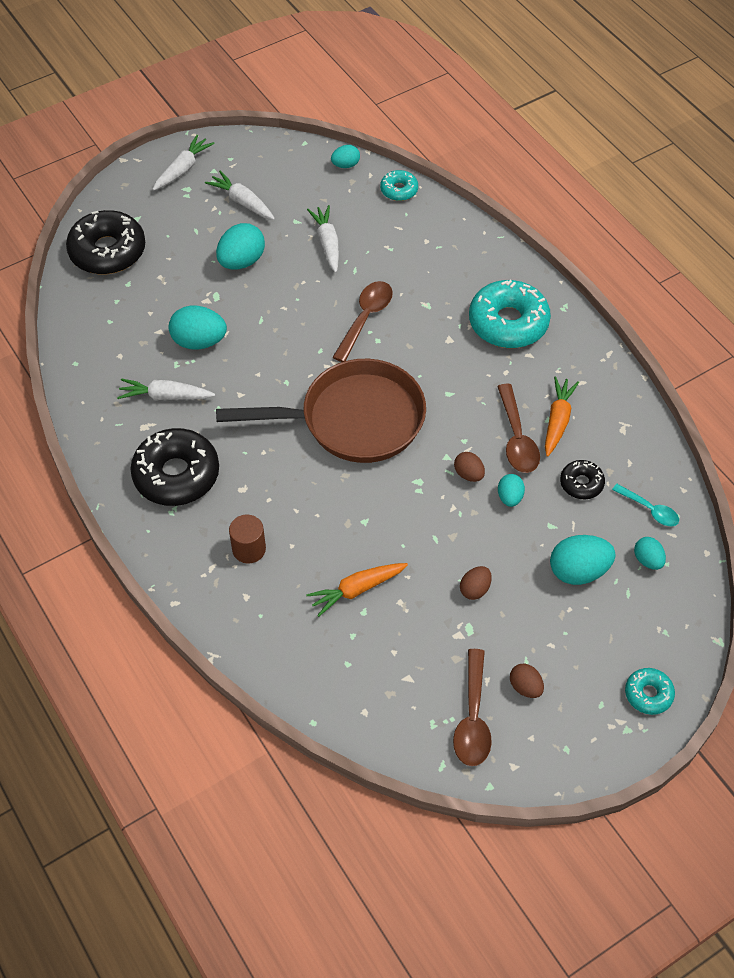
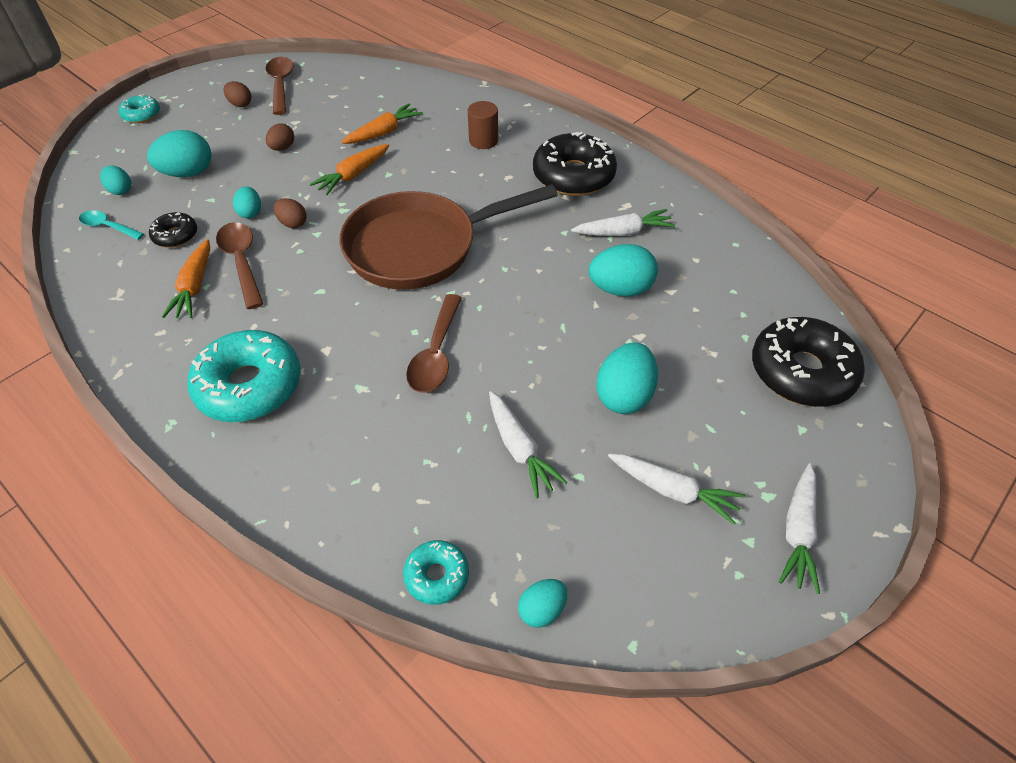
camera: 165 degrees right, 5 degrees down
none -> orange carrot [310,144,390,195]

